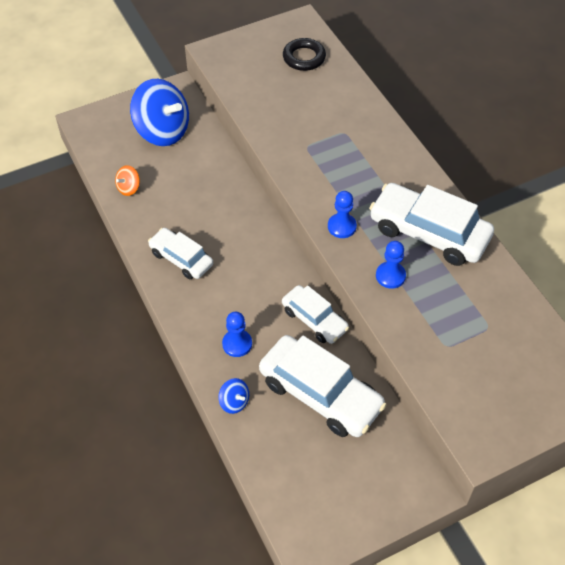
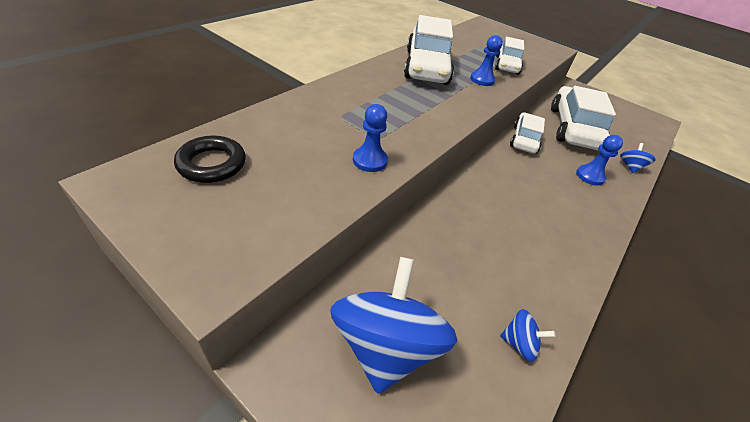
camera: 120 degrees left, 10 degrees down
orange spinning top [115,165,140,196] -> blue spinning top [500,309,555,362]
white car [148,228,213,279] -> white car moved to [495,37,524,75]
blue pawn [328,191,357,238] -> blue pawn moved to [353,104,388,172]

